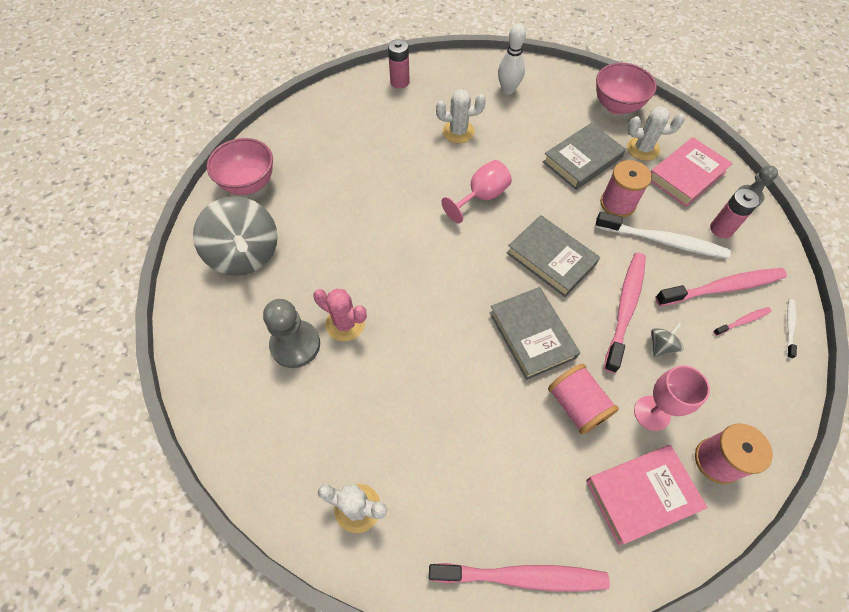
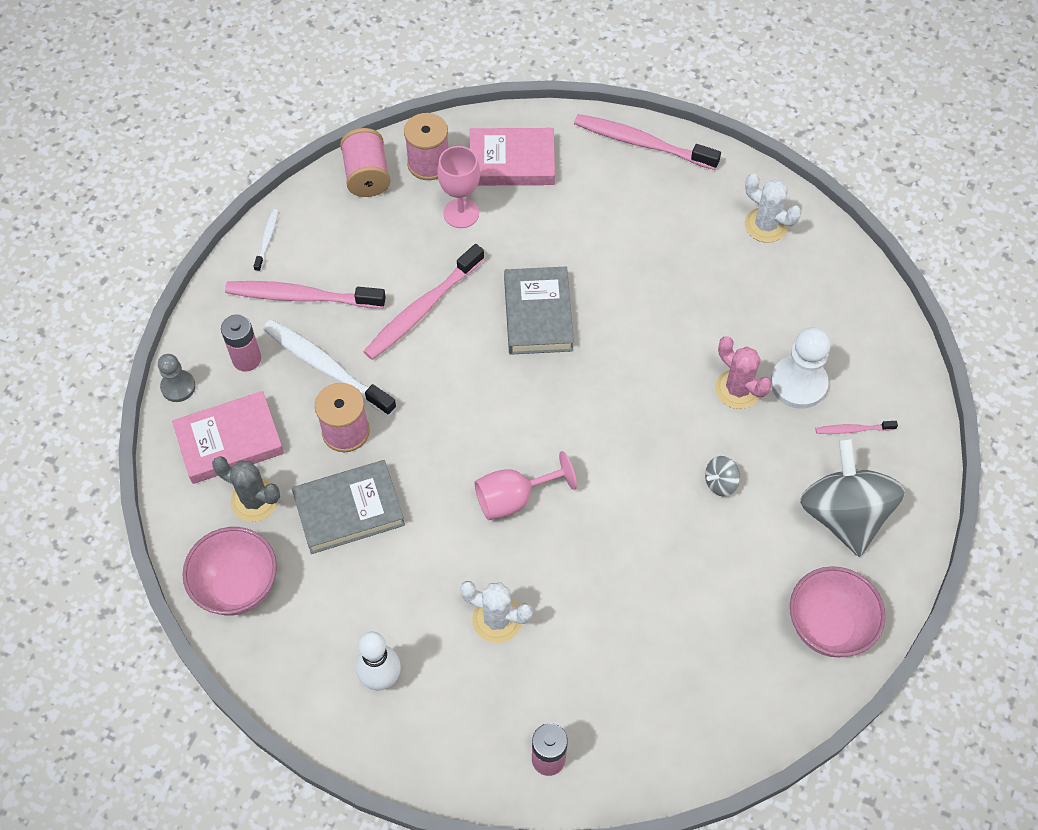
camera: 160 degrees left, 0 degrees up
grey pawn [263,299,320,368] -> white pawn [771,328,831,409]
grey book [507,215,600,297] -> none
pink spool [548,364,619,435] -> pink spool moved to [340,128,390,197]
white cactus [627,106,685,161] -> grey cactus [212,456,280,522]
grey spinning top [651,323,684,357] -> grey spinning top moved to [705,456,740,497]
pink toothbrush [713,307,772,336] -> pink toothbrush moved to [815,421,898,434]
white toothbrush [786,299,797,359] -> white toothbrush turned 150 degrees clockwise [254,209,278,272]

